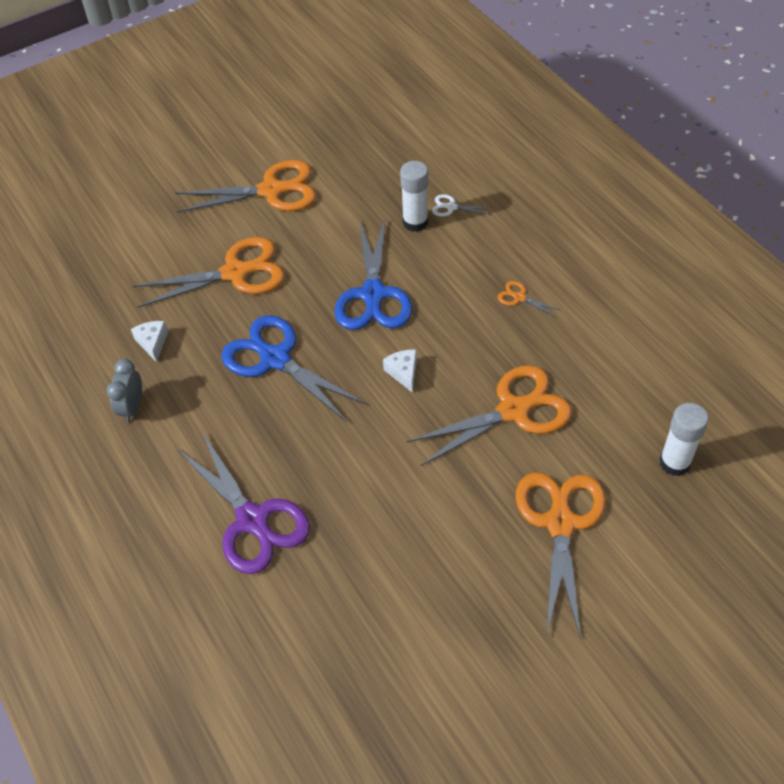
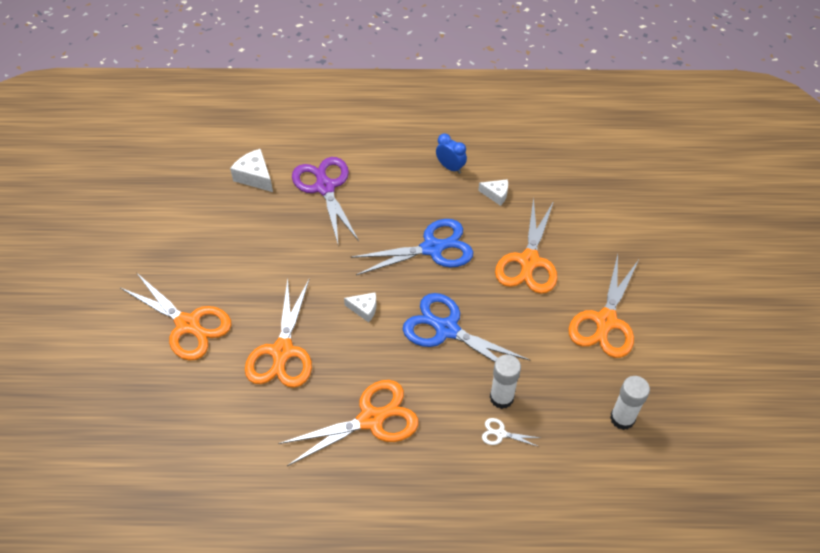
camera: 120 degrees right, 0 degrees up
grey clock [107,359,142,422] -> blue clock [436,134,467,174]
purple scissors [177,432,310,574] -> purple scissors turned 75 degrees clockwise [292,157,359,243]
white scissors [432,194,493,217] -> white scissors turned 120 degrees counterclockwise [482,418,540,447]
orange scissors [498,281,562,317] -> orange scissors [278,380,419,466], size x2.39
white glue stick [659,403,708,476] -> white glue stick moved to [610,376,650,430]
none -> white cheese [230,149,273,192]

